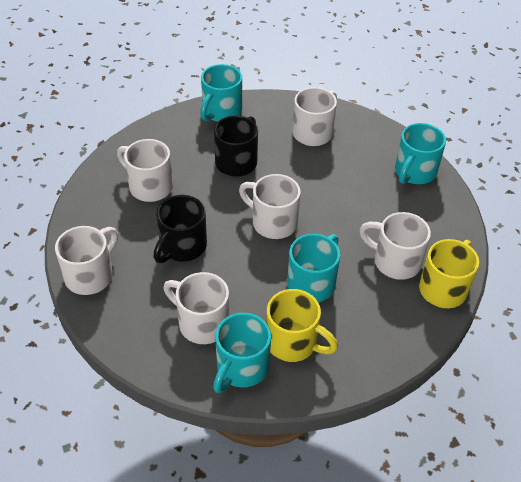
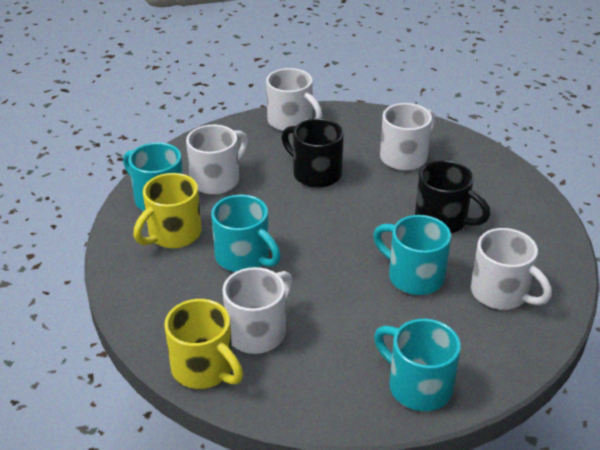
camera: 100 degrees right, 10 degrees down
turquoise mug [200,64,242,122] -> turquoise mug moved to [373,215,451,295]
white mug [239,174,301,239] -> none

